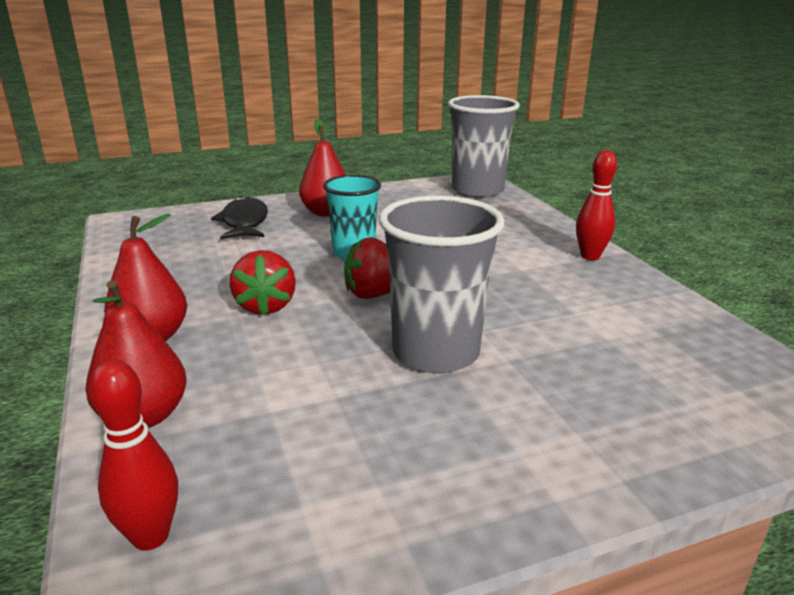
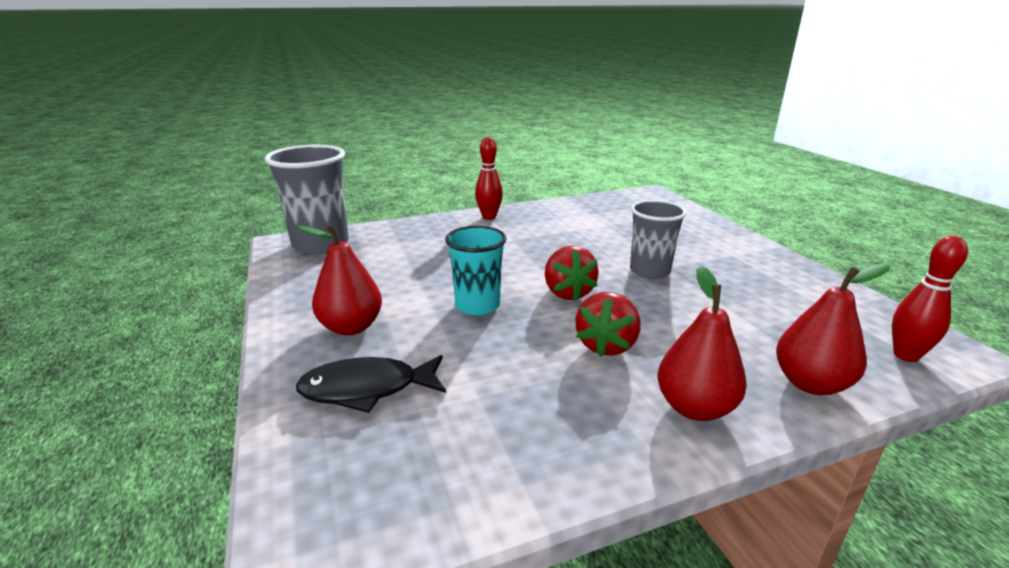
camera: 90 degrees left, 0 degrees up
red strawberry [229,250,296,316] -> red strawberry turned 120 degrees clockwise [575,292,641,357]
grey cup [379,196,504,373] -> grey cup [630,200,687,279], size x0.65

